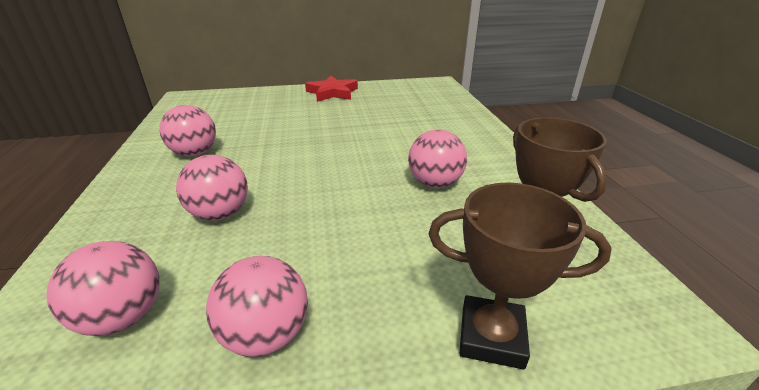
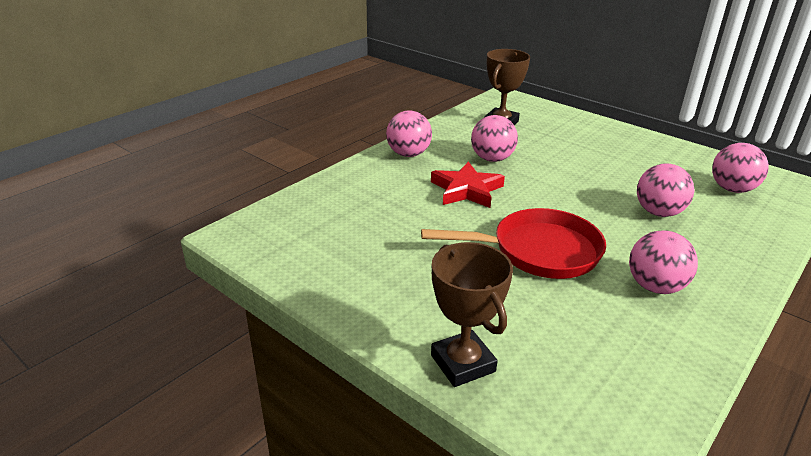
camera: 130 degrees left, 0 degrees up
pink ball [206,256,308,357] -> pink ball moved to [386,110,432,157]
red star [305,75,358,102] -> red star moved to [431,162,505,208]
brown trophy [429,182,612,370] -> brown trophy moved to [431,242,513,387]
none -> red pan [421,208,606,279]

